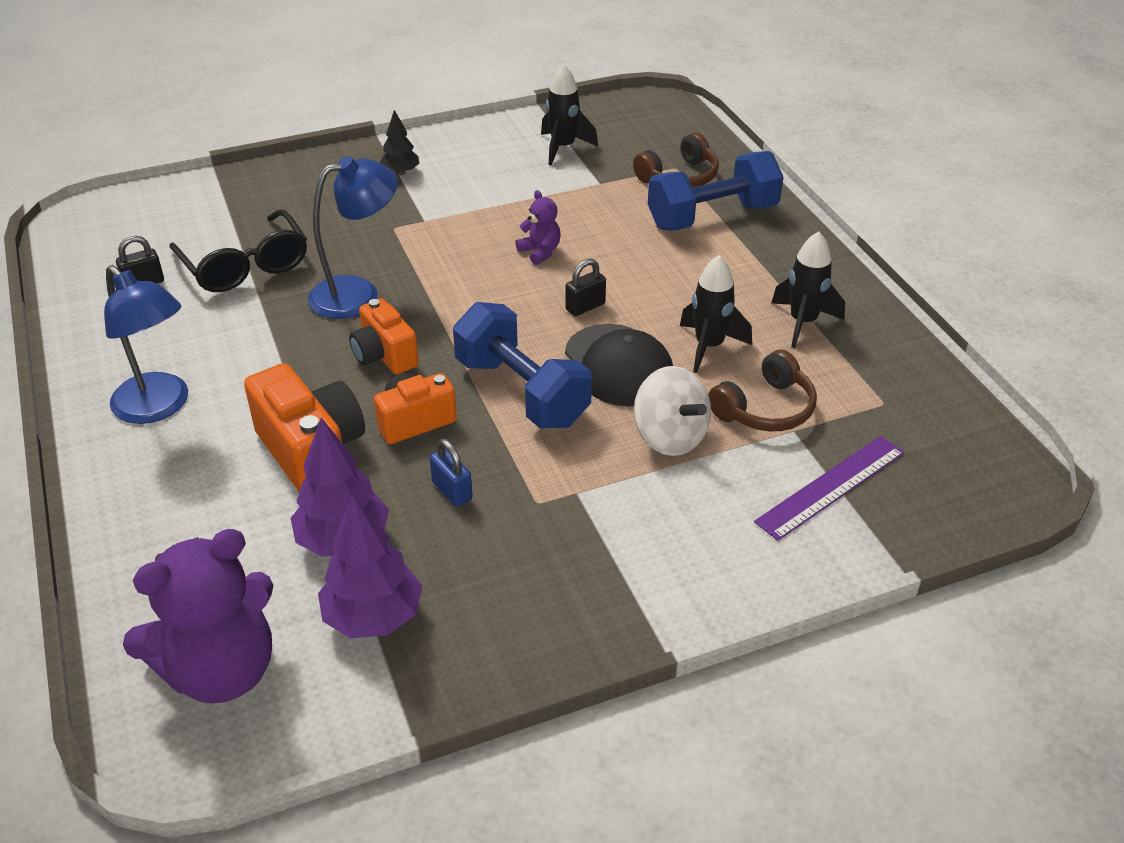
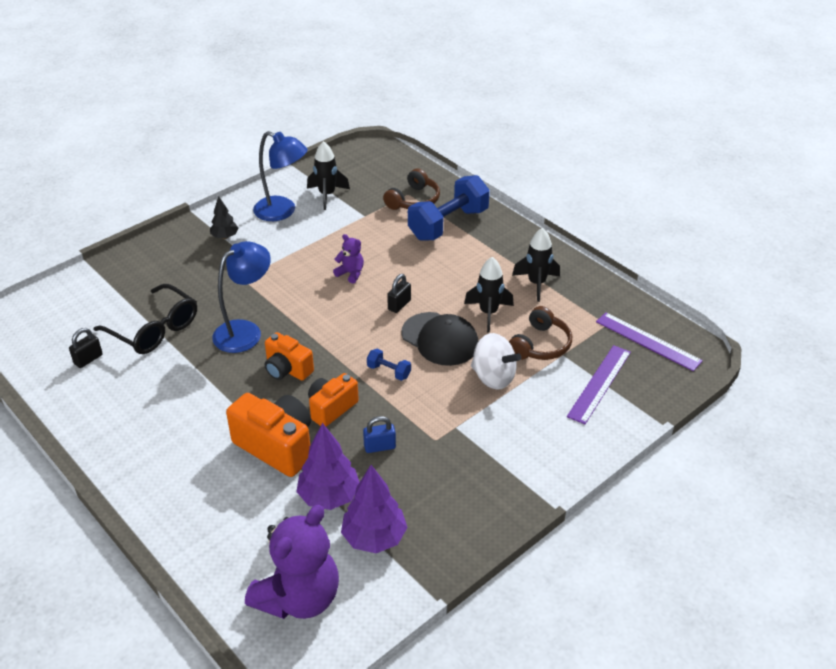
camera: 20 degrees left, 0 degrees up
blue lamp [104,265,188,424] -> blue lamp moved to [253,131,308,221]
blue padlock [430,439,473,507] -> blue padlock turned 45 degrees counterclockwise [363,416,396,453]
blue dumbbell [453,302,592,428] -> blue dumbbell [367,349,411,381], size x0.43
none -> purple ruler [596,312,703,371]

